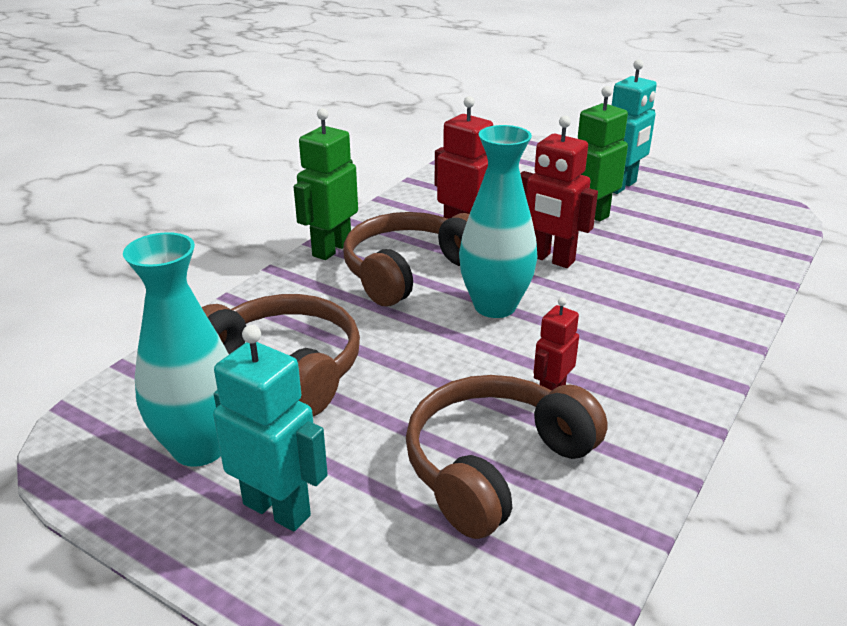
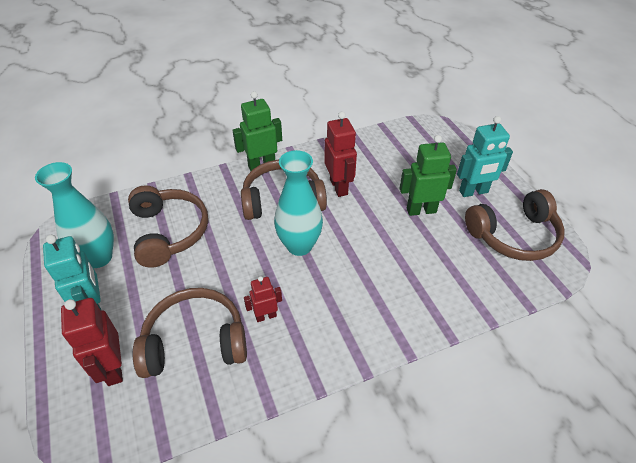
camera: 35 degrees right, 15 degrees up
red robot [520,116,598,268] -> red robot moved to [61,298,123,386]
none -> brown headphones [465,189,565,261]

